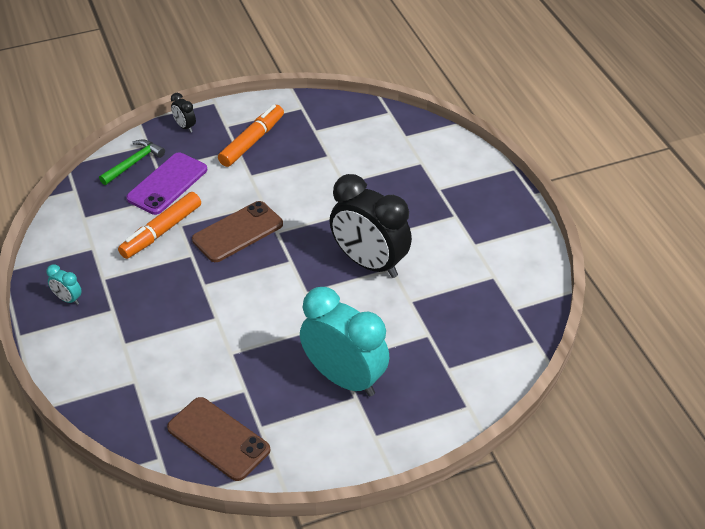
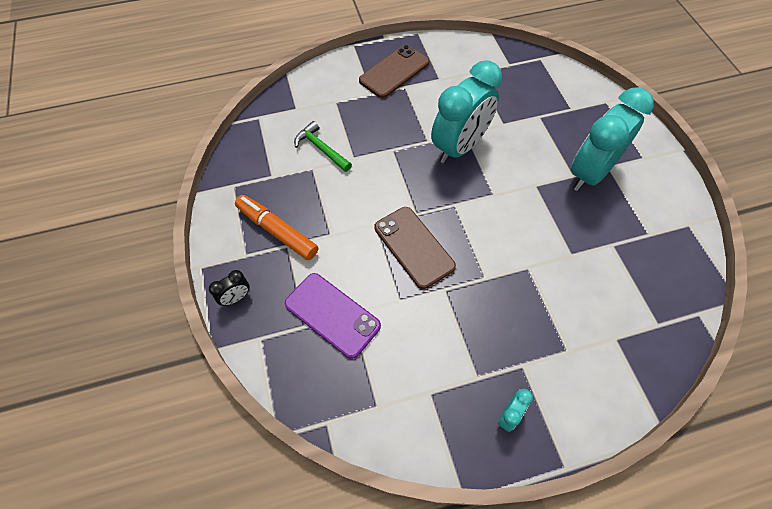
camera: 85 degrees left, 15 degrees up
green hammer [99,139,165,185] -> green hammer moved to [294,121,352,172]
orange marker [118,192,201,259] -> none
brown phone [167,397,270,481] -> brown phone moved to [359,45,430,98]
black clock [330,174,412,278] -> turquoise clock [431,60,502,164]

